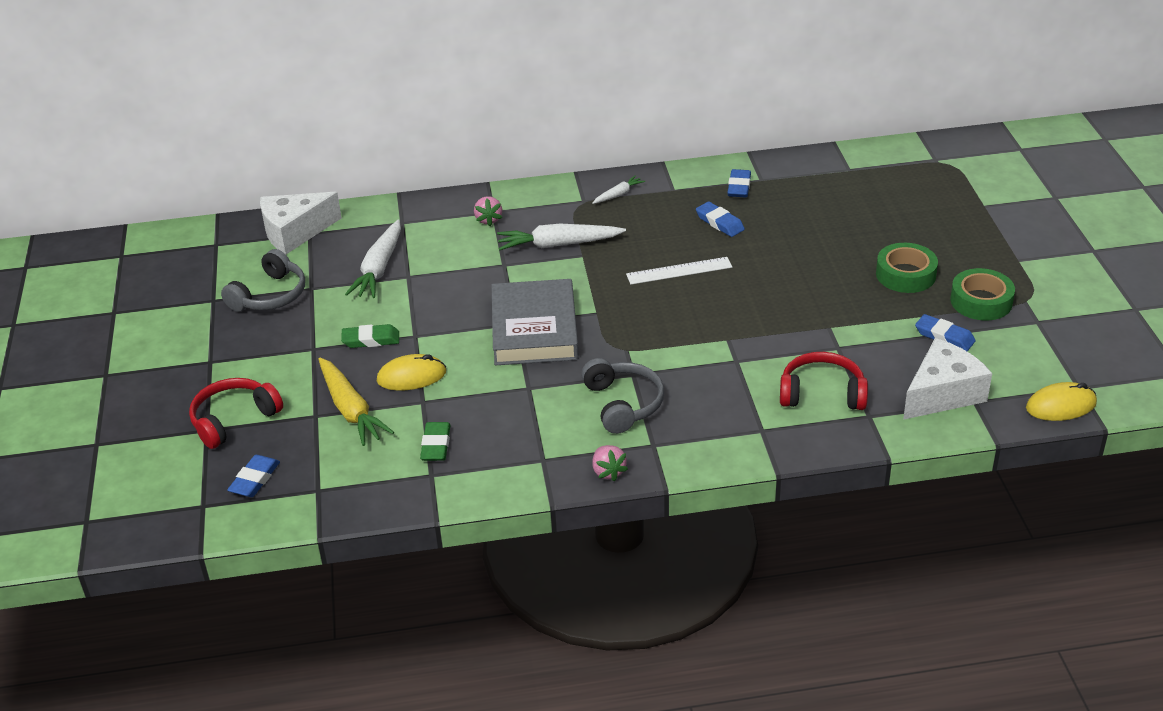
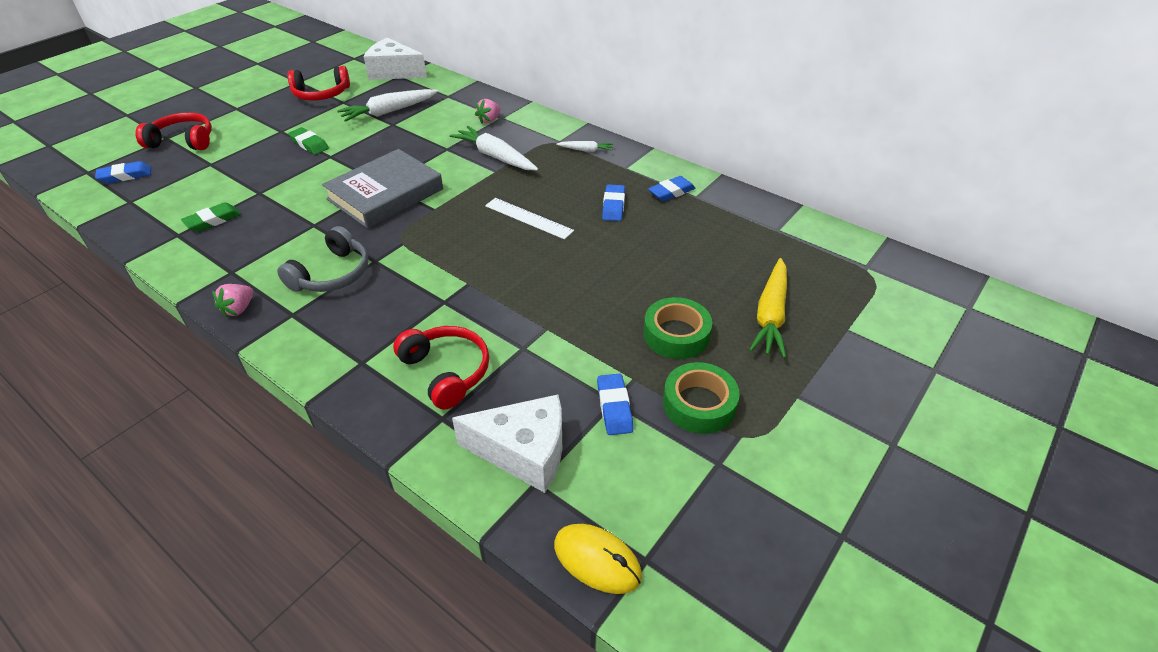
camera: 45 degrees right, 5 degrees up
grey headphones [221,249,305,312] -> red headphones [287,66,350,101]
yellow carrot [318,358,394,446] -> yellow carrot moved to [749,258,787,358]
yellow mouse [377,354,446,391] -> none

